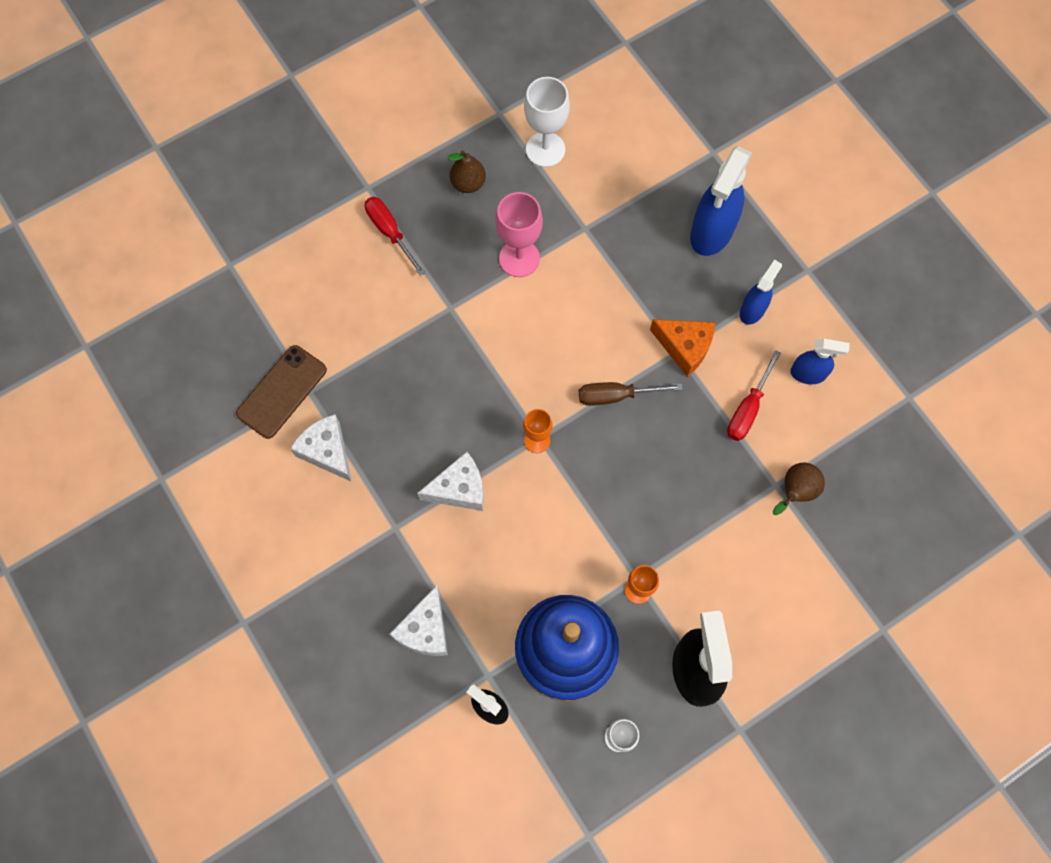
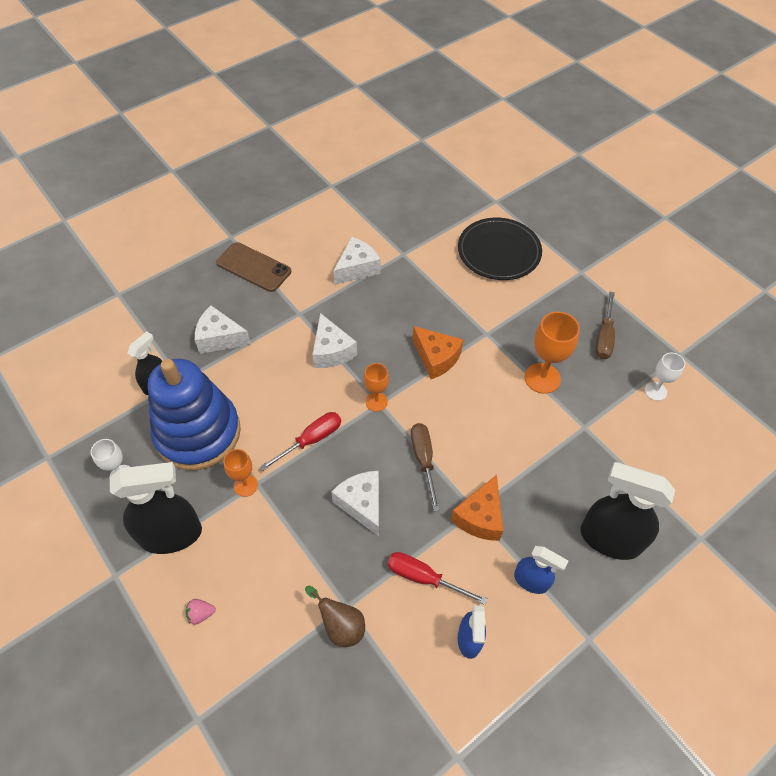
camera: 85 degrees right, 15 degrees down
brown phone [236,345,327,439] -> brown phone moved to [216,242,291,292]
red screwdriver [365,197,425,276] -> red screwdriver moved to [260,412,341,471]
brown pear [447,150,486,193] -> brown screwdriver [595,292,615,359]
pink goblet [495,192,543,277] -> orange goblet [525,312,580,394]
white goblet [524,77,570,167] -> white goblet [645,353,685,401], size x0.61
blue spray bottle [690,146,752,256] -> black spray bottle [580,462,675,560]
none -> pink strawberry [186,599,216,625]
none -> white cheese [331,471,379,536]
none -> orange cheese [413,326,463,379]
none -> black plate [458,218,542,280]

